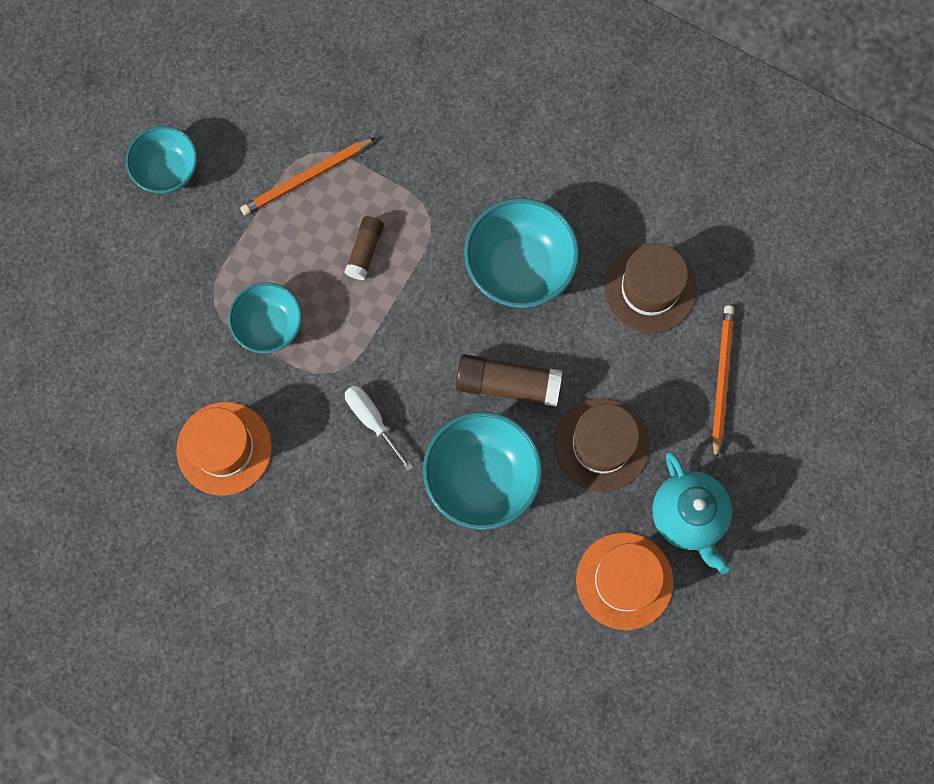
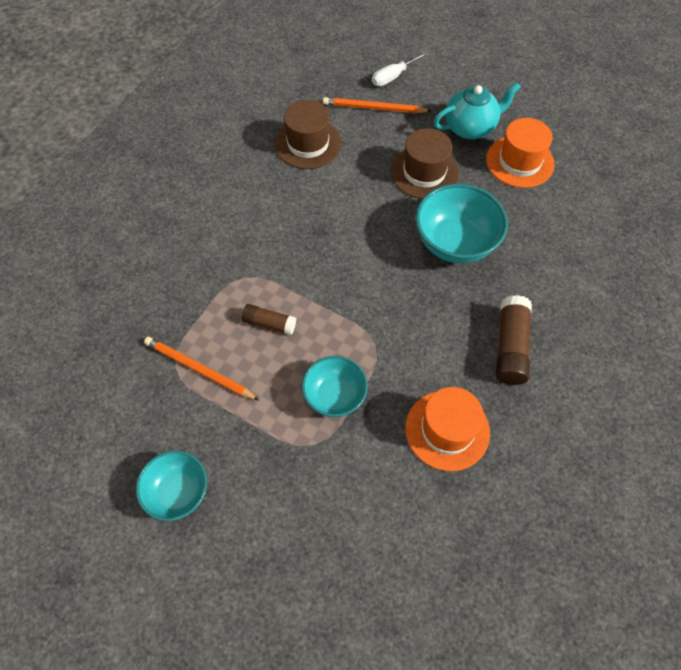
camera: 90 degrees left, 15 degrees down
orange pencil [240,138,376,215] -> orange pencil turned 150 degrees clockwise [144,337,259,400]
white screwdriver [345,385,414,471] -> white screwdriver moved to [372,52,428,86]
brown glue stick [456,354,562,406] -> brown glue stick moved to [496,295,532,385]
turquoise bowl [464,198,580,308] -> none

